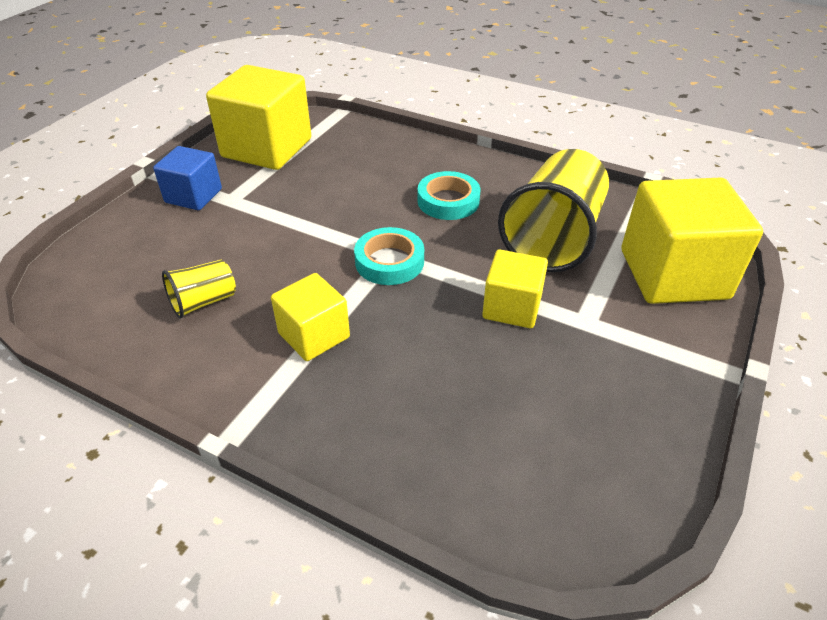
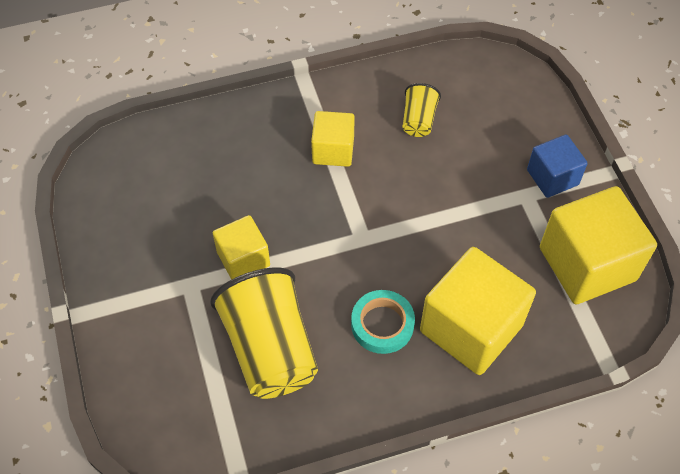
camera: 135 degrees right, 15 degrees up
turquoise tape [354,227,424,285] -> none
yellow cube [622,178,763,304] -> yellow cube moved to [420,247,536,375]

